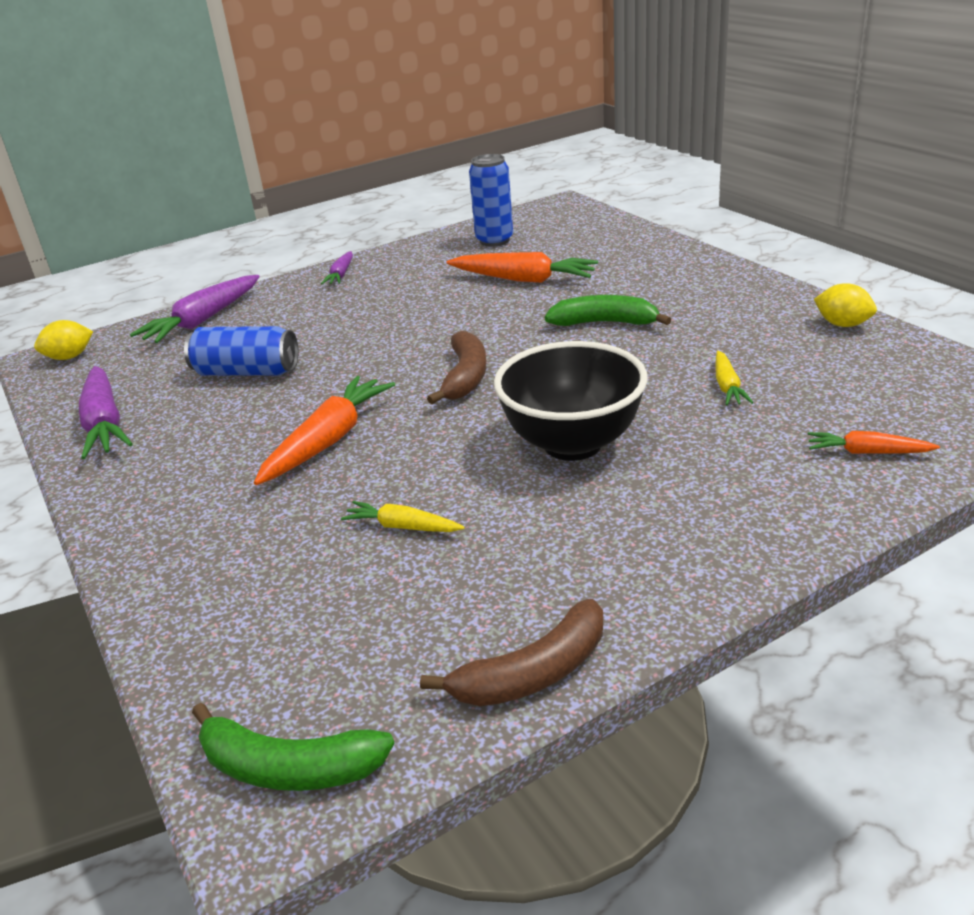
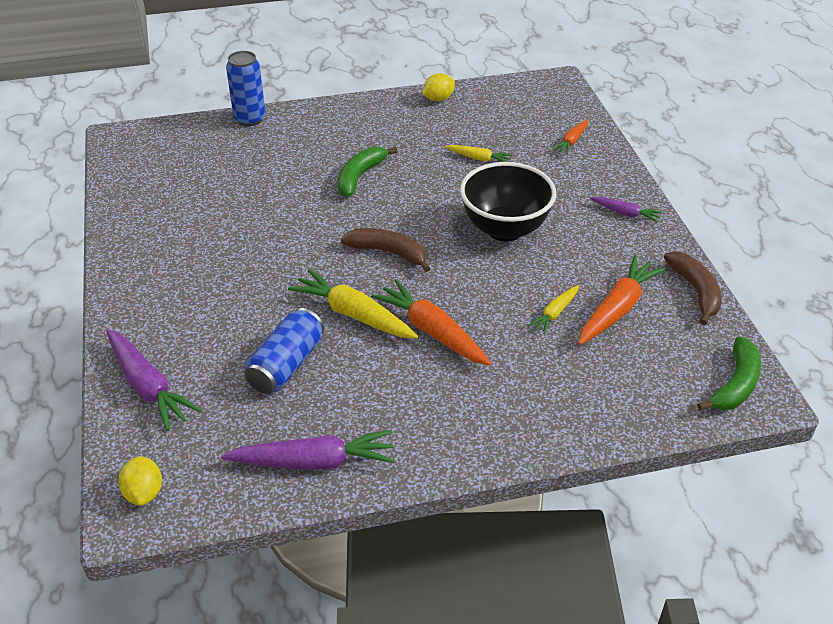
camera: 75 degrees left, 10 degrees up
purple carrot [321,251,353,284] -> purple carrot moved to [590,197,662,222]
orange carrot [447,252,598,283] -> orange carrot moved to [578,255,666,345]
blue can [469,154,513,247] -> blue can moved to [226,51,266,126]
none -> yellow carrot [288,269,418,339]

